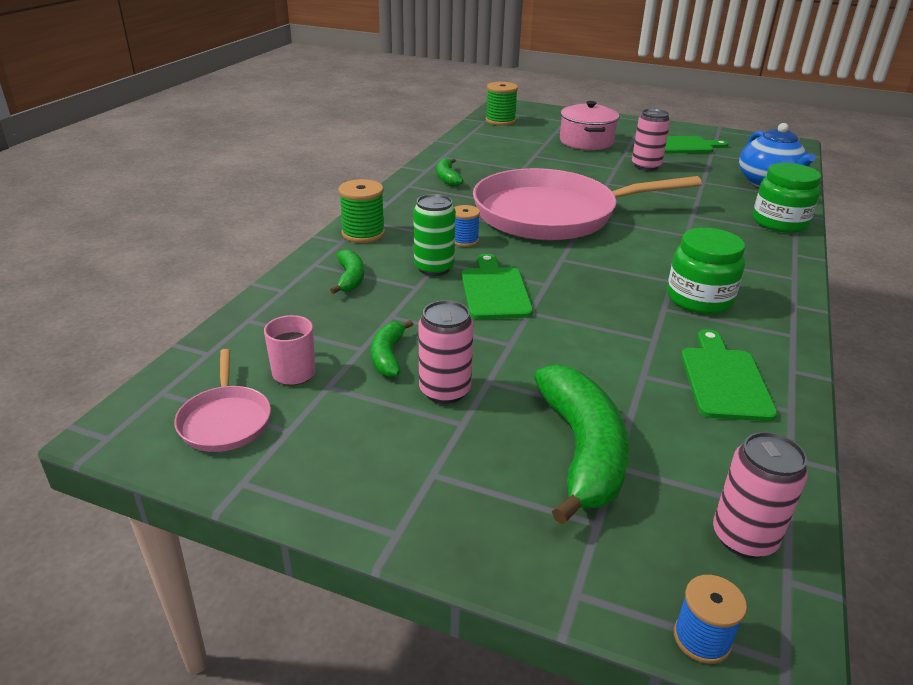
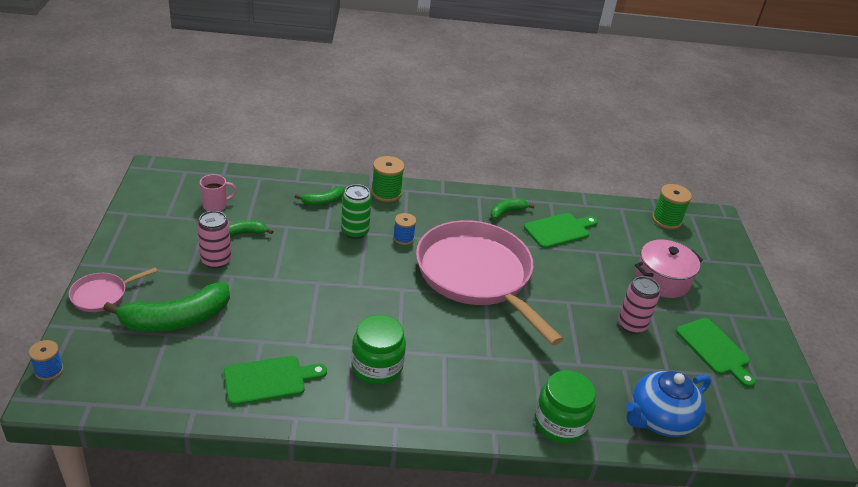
camera: 65 degrees right, 5 degrees up
pink pan [174,349,271,452] -> pink pan moved to [69,267,158,312]
green cutting board [462,254,533,319] -> green cutting board moved to [524,213,598,249]
pink can [713,432,808,558] -> none

